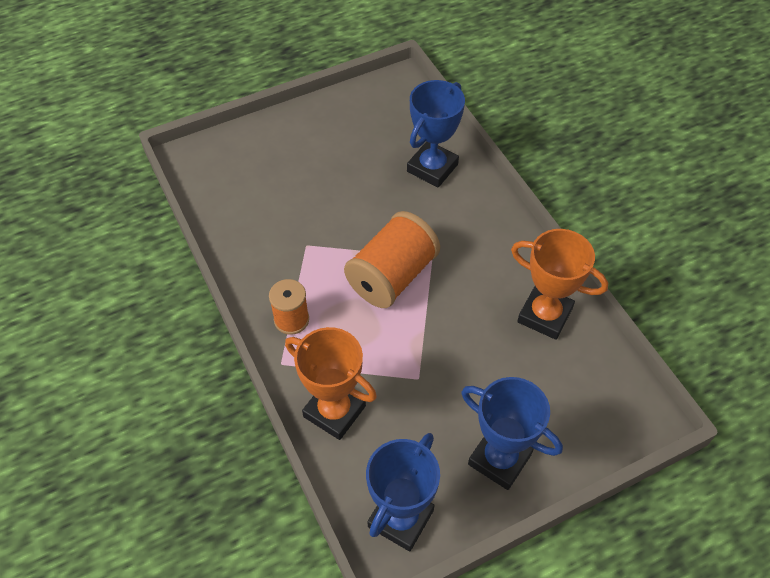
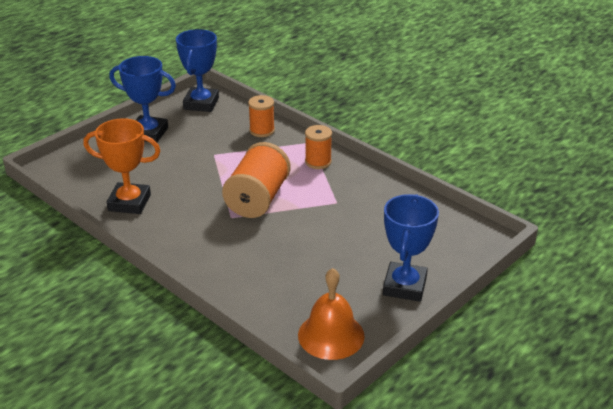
camera: 160 degrees right, 20 degrees down
orange trophy [285,327,377,440] -> orange spool [248,95,275,137]
blue trophy [407,80,465,187] -> blue trophy moved to [383,194,439,302]
none -> orange bell [298,268,365,360]

